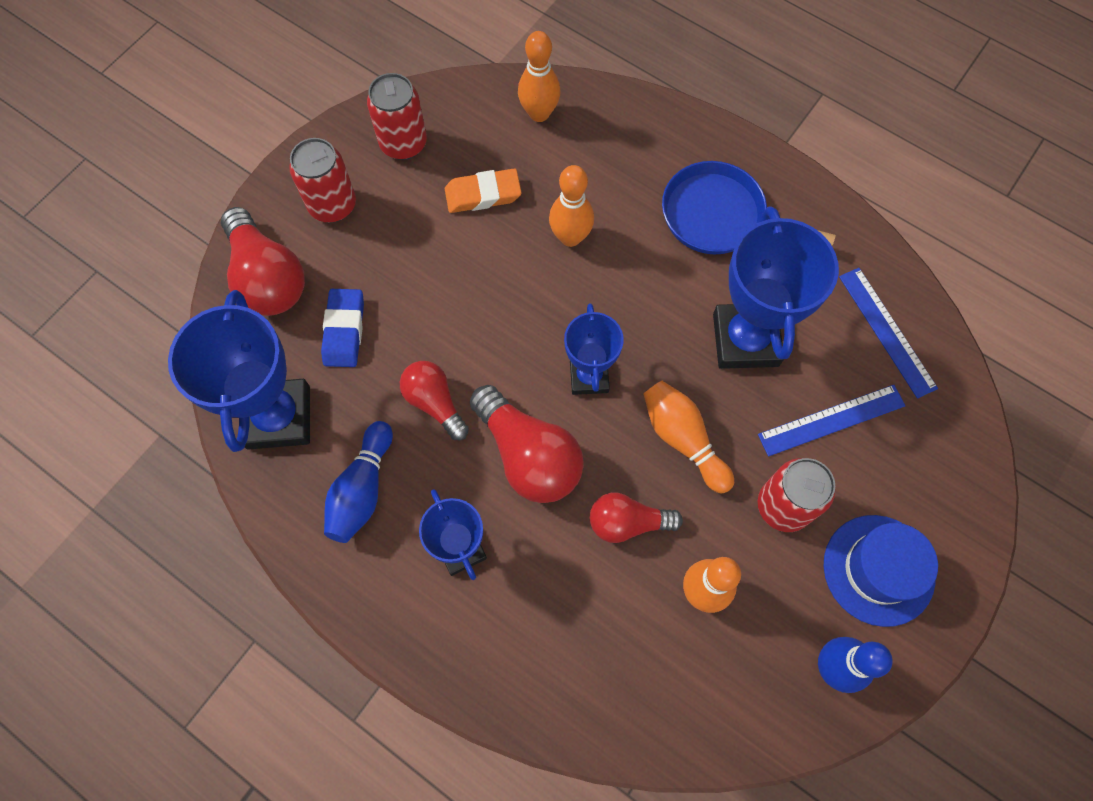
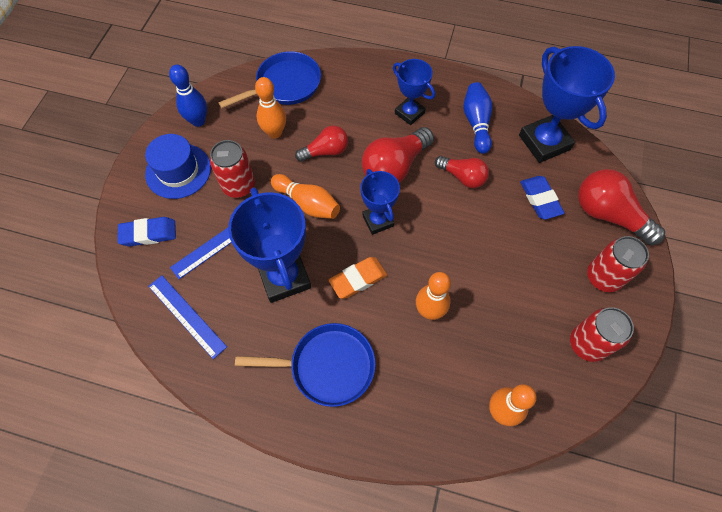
camera: 160 degrees right, 5 degrees down
orange eraser [445,169,522,213] -> orange eraser moved to [329,257,387,299]
red light bulb [470,385,584,503] -> red light bulb turned 75 degrees counterclockwise [362,127,434,183]
none -> blue eraser [118,217,176,246]
none -> blue pan [218,51,321,108]

